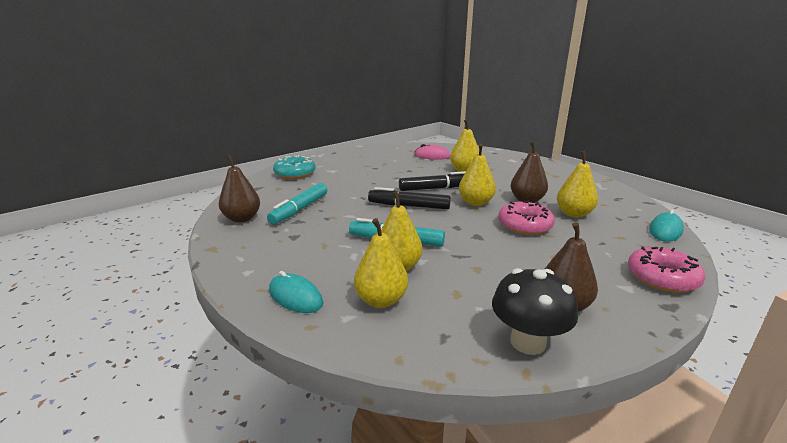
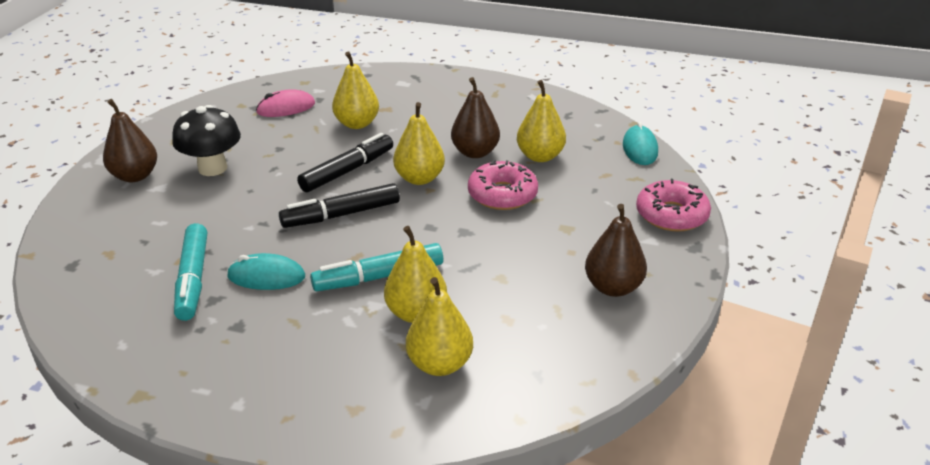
camera: 35 degrees left, 10 degrees up
brown pear [219,155,260,223] -> brown pear moved to [103,99,157,182]
turquoise mouse [269,271,323,313] -> turquoise mouse moved to [227,253,305,290]
turquoise donut [273,155,316,179] -> none
black mushroom [492,268,578,355] -> black mushroom moved to [172,105,241,176]

